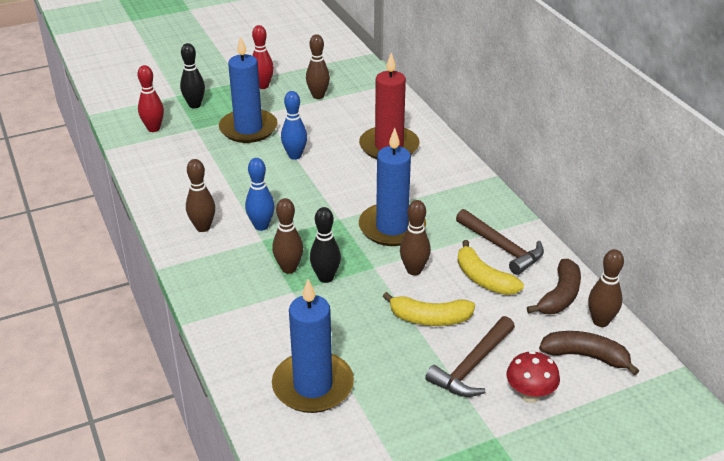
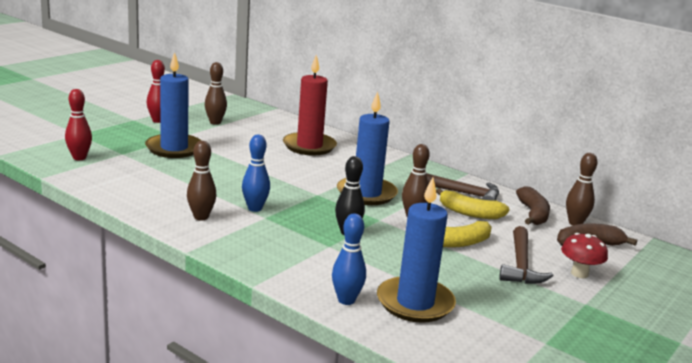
camera: 30 degrees left, 15 degrees down
black bowling pin [180,43,205,108] -> none
brown bowling pin [272,198,303,274] -> none
blue bowling pin [281,91,307,160] -> blue bowling pin moved to [332,214,366,305]

